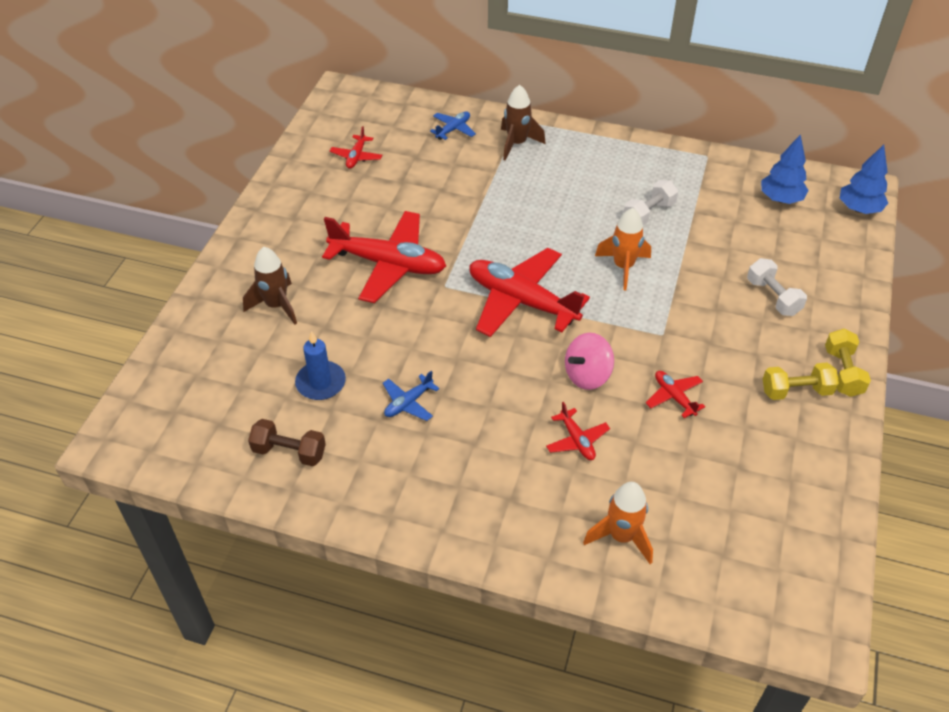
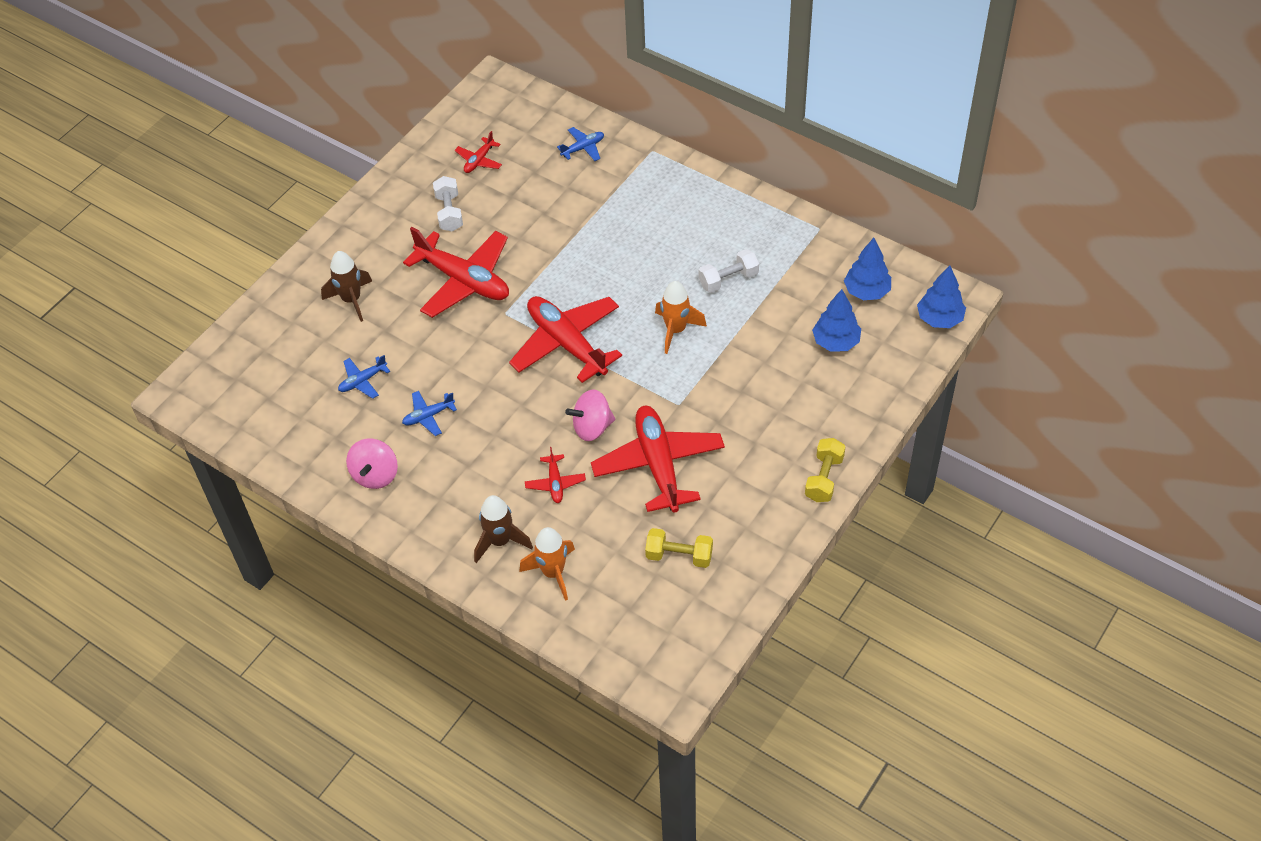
camera: 20 degrees right, 5 degrees up
brown dumbbell [248,419,326,466] -> none
blue candle [295,331,346,400] -> blue plane [338,355,390,399]
brown rocket [501,85,546,161] -> brown rocket moved to [474,495,533,563]
red plane [646,371,705,418] -> red plane [591,406,725,513], size x2.21
white dumbbell [747,258,807,316] -> white dumbbell moved to [433,176,463,232]
yellow dumbbell [763,363,839,400] -> yellow dumbbell moved to [645,528,713,568]
none -> pink spinning top [346,439,398,489]
none -> blue tree [812,289,861,352]

